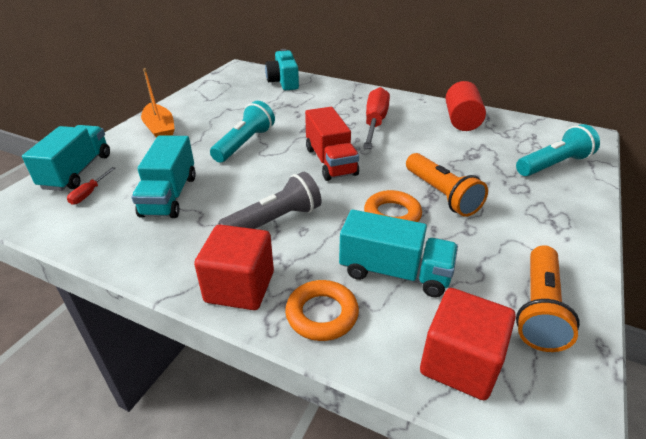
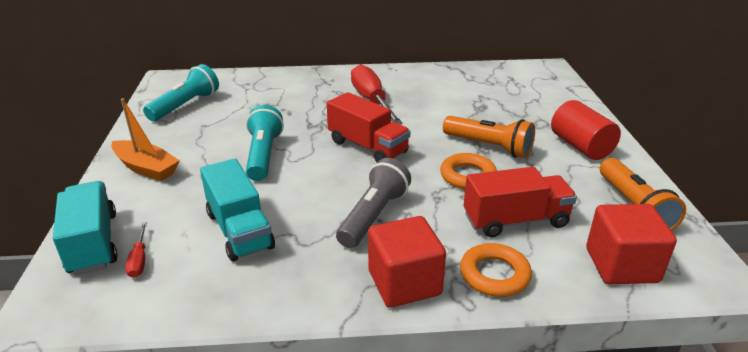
camera: 30 degrees left, 5 degrees down
turquoise camera [265,49,299,90] -> none
turquoise truck [339,209,458,297] -> red truck [464,167,577,237]
red cylinder [446,81,486,131] -> red cylinder moved to [551,100,621,160]
turquoise flashlight [516,124,600,176] -> turquoise flashlight moved to [143,64,219,121]

